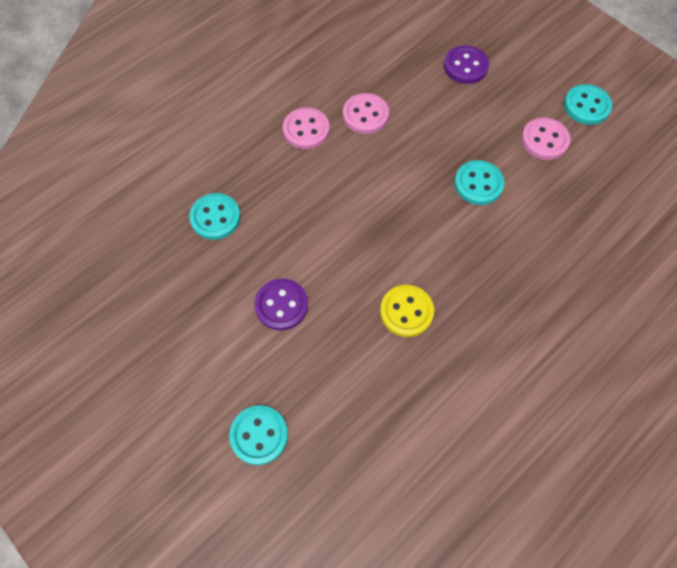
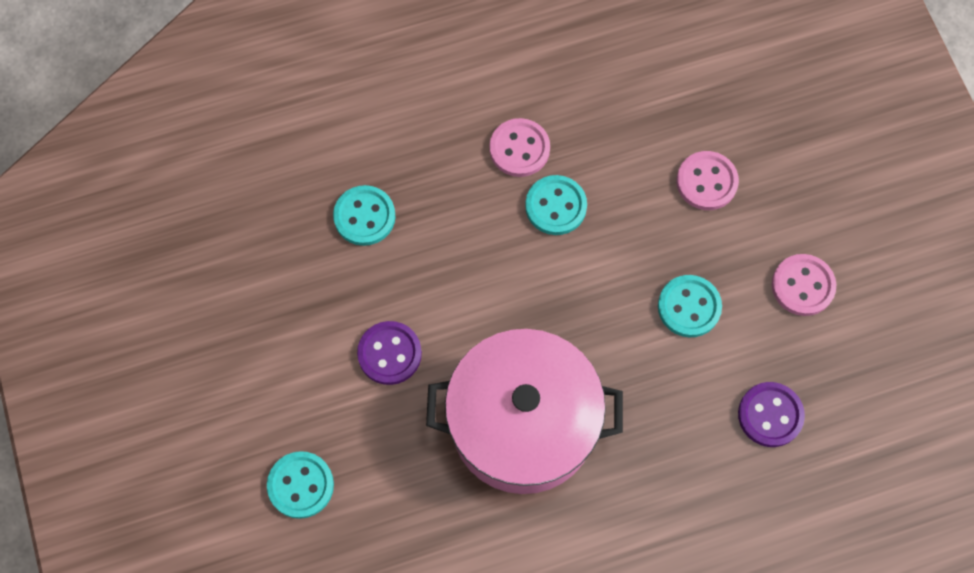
camera: 25 degrees right, 5 degrees up
pink button [343,93,389,134] -> pink button moved to [676,151,739,210]
yellow button [380,285,434,337] -> pink pot [426,329,623,494]
purple button [444,45,489,84] -> purple button moved to [738,382,805,447]
turquoise button [564,84,612,125] -> turquoise button moved to [525,175,587,235]

